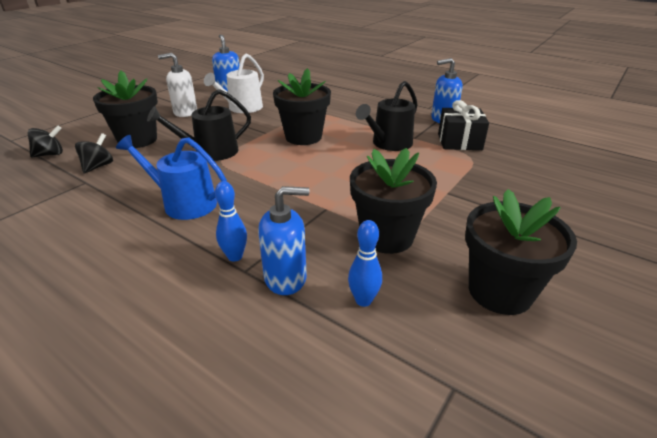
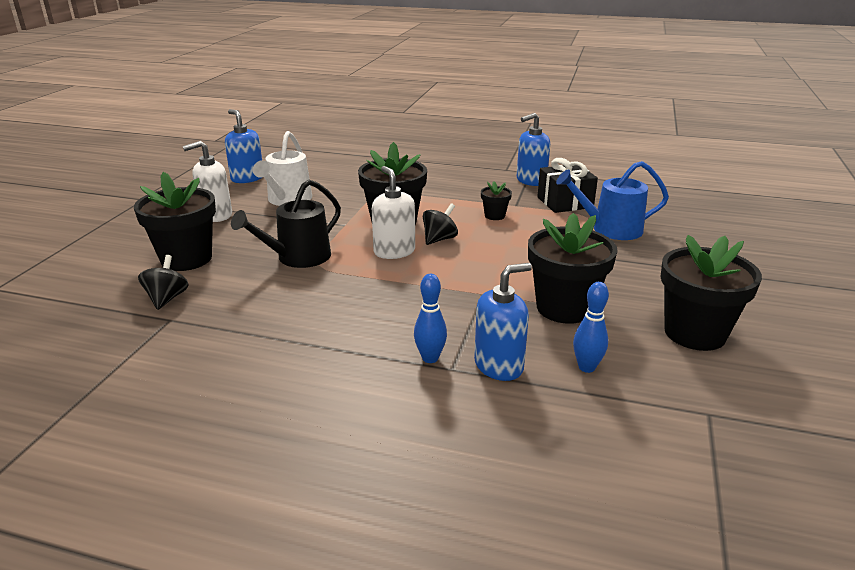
camera: 20 degrees left, 5 degrees down
black spinning top [27,126,63,158] -> black spinning top moved to [423,203,458,245]
blue watering can [116,135,227,220] -> blue watering can moved to [556,161,669,240]
black watering can [356,81,418,151] -> black flower pot [481,181,512,220]
none -> white soap dispenser [372,166,415,259]

